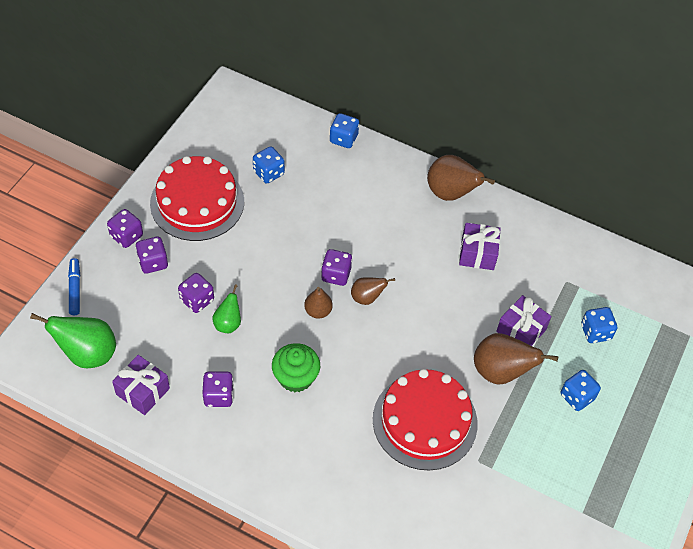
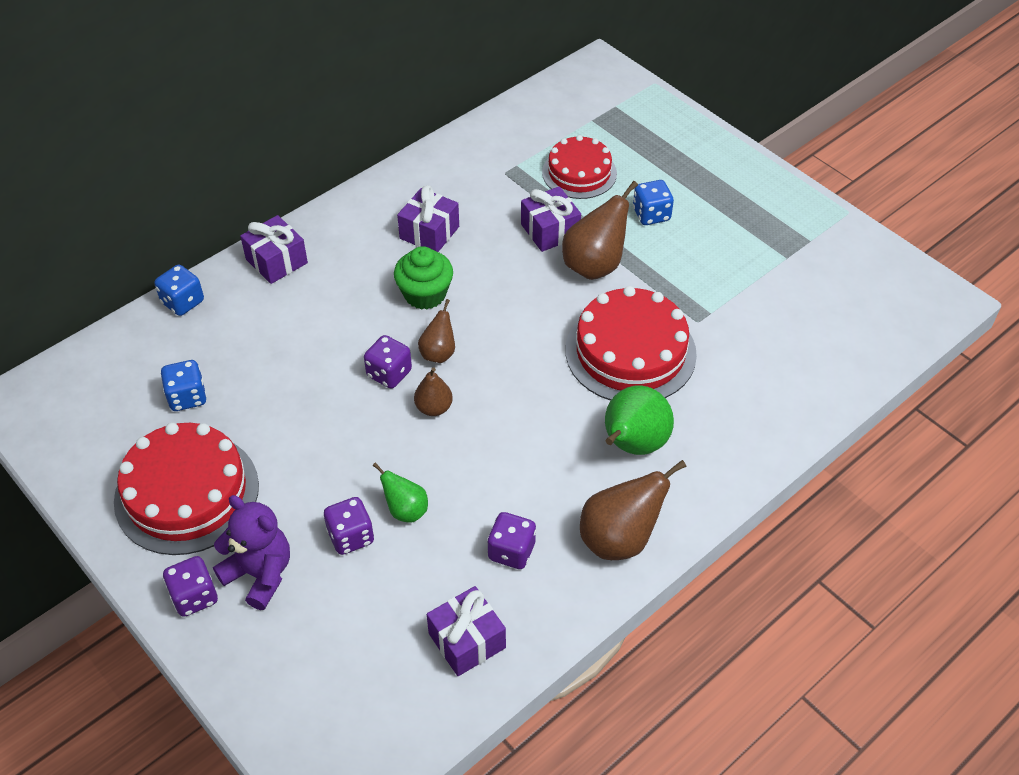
camera: 65 degrees left, 5 degrees down
green pear [30,313,116,368] -> green pear moved to [605,385,674,455]
blue marker [68,258,80,315] -> none
purple dice [135,237,168,274] -> purple teddy bear [213,495,290,610]
green cupcake [272,343,320,392] -> green cupcake moved to [394,246,453,310]
brown pear [427,155,495,201] -> brown pear moved to [580,460,687,560]
blue dice [581,307,617,343] -> red cake [542,135,617,199]
none -> purple gift [240,215,308,284]

